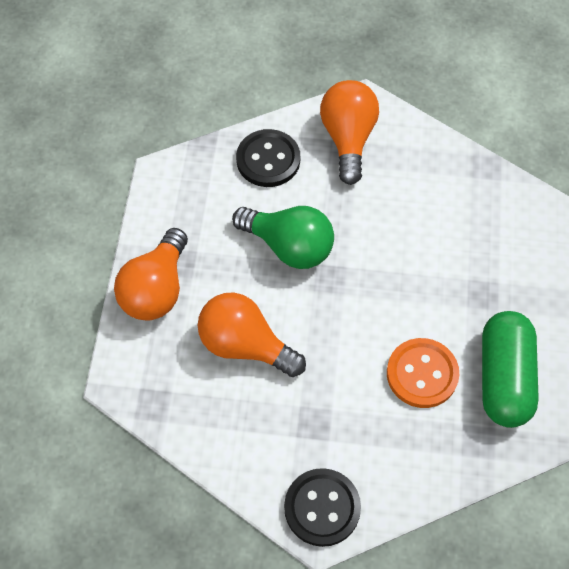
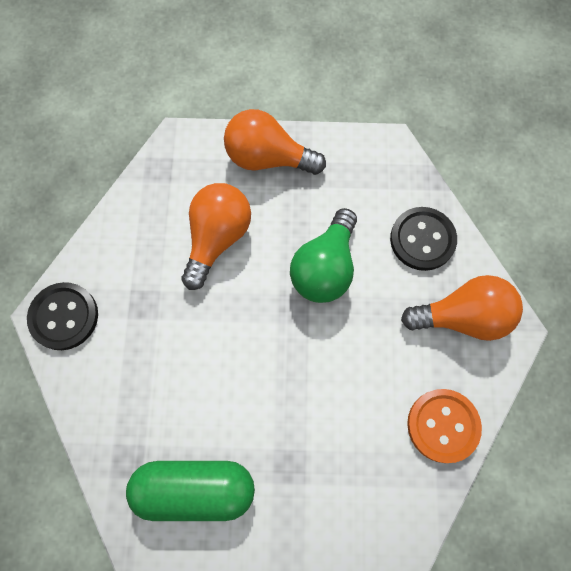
camera: 85 degrees right, 10 degrees up
orange button [387,338,459,408] -> orange button moved to [407,389,482,463]

